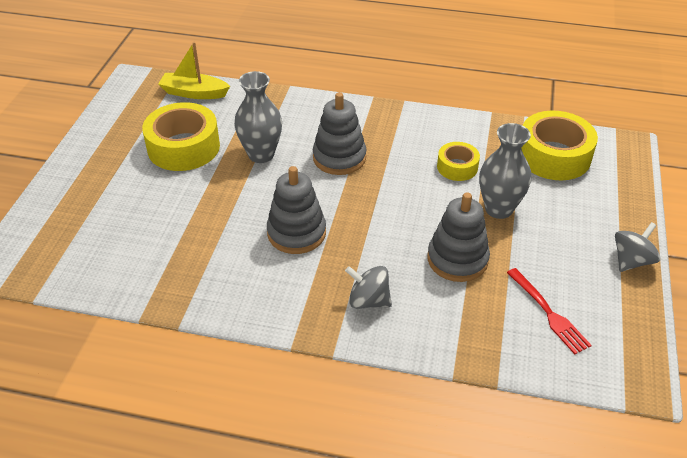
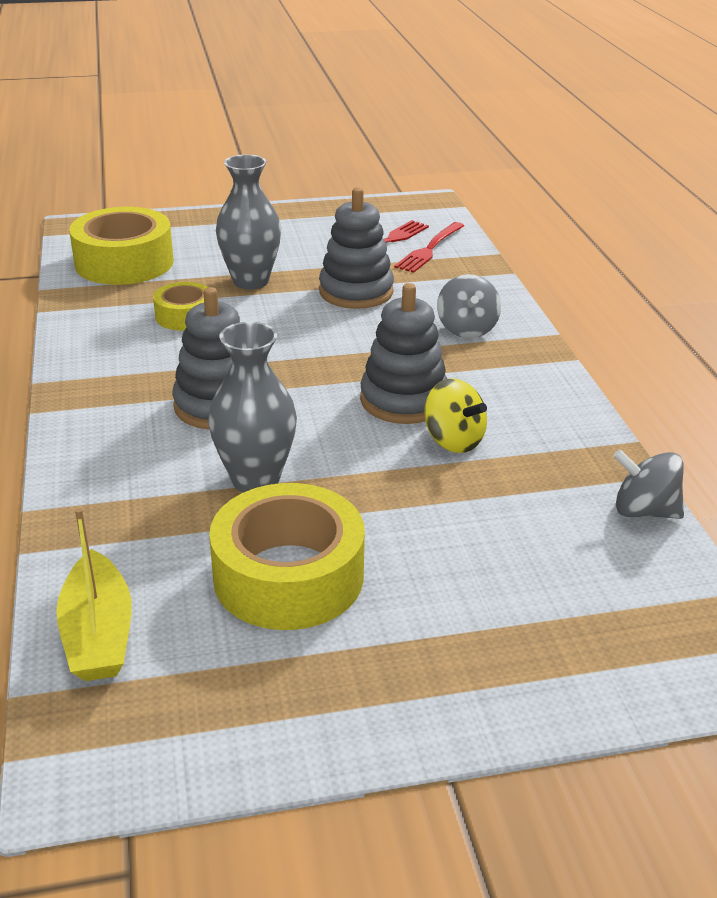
camera: 115 degrees left, 10 degrees down
grey spinning top [615,222,661,272] -> grey spinning top moved to [613,449,684,519]
none -> red fork [394,222,464,273]
none -> yellow spinning top [424,378,487,453]

